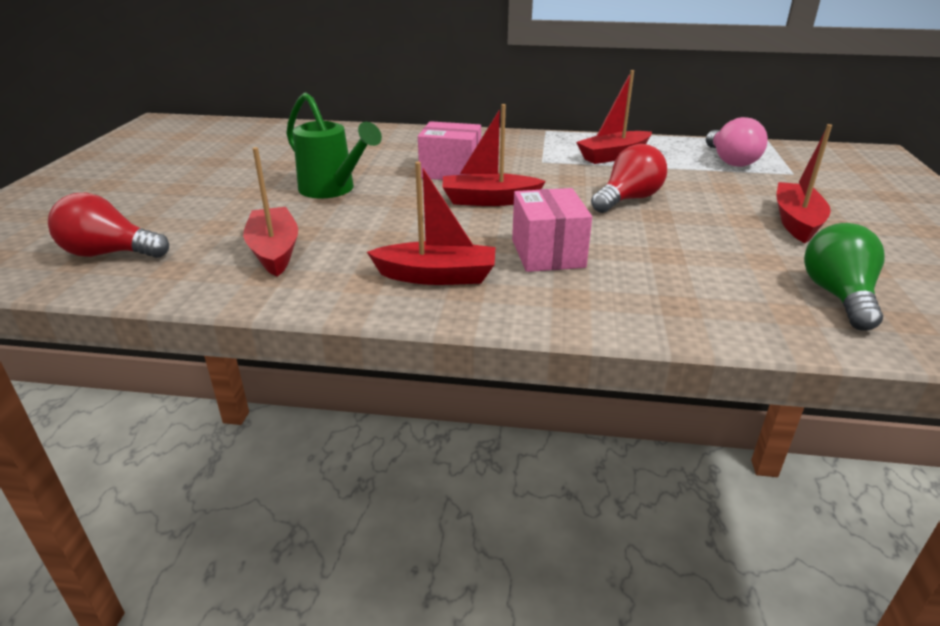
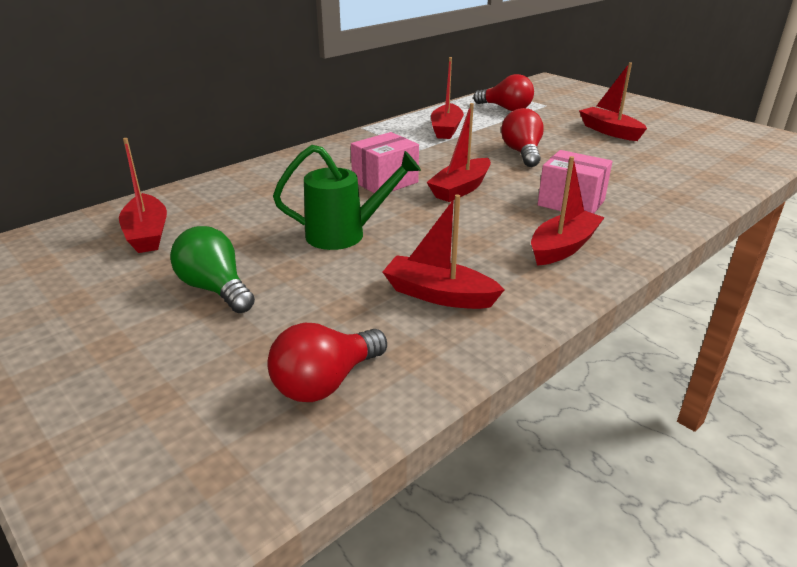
camera: 50 degrees left, 0 degrees up
pink light bulb [706,117,768,167] -> red light bulb [473,74,534,111]
green light bulb [804,223,885,331] -> green light bulb moved to [170,226,255,313]
none -> red boat [119,138,167,253]

